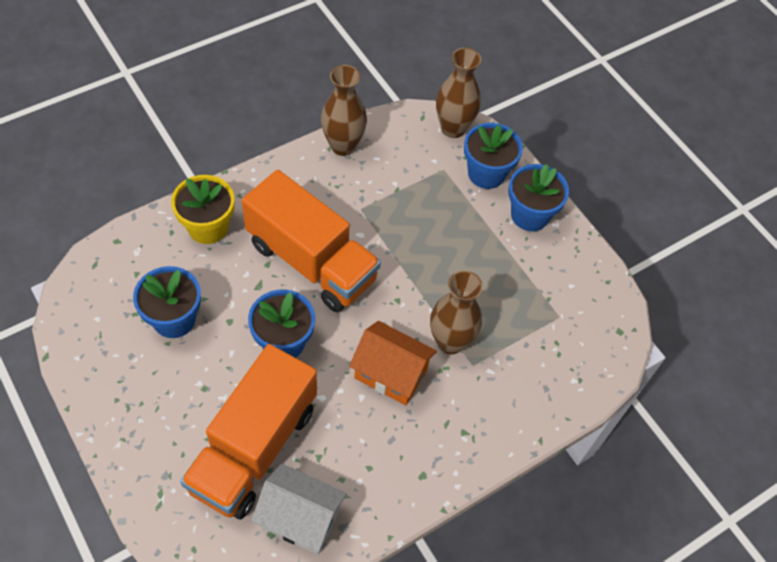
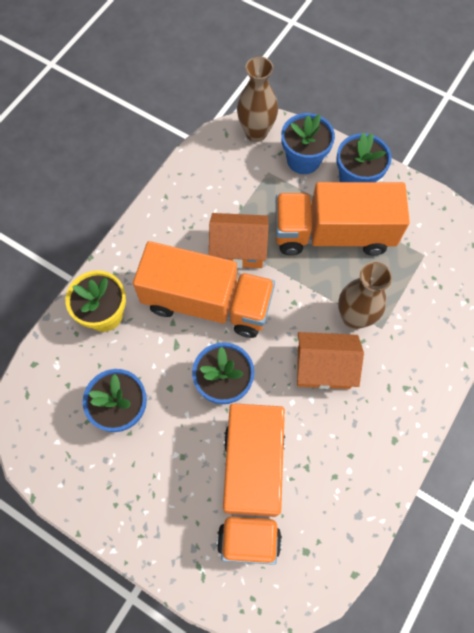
camera: 20 degrees left, 10 degrees up
white house [251,464,347,554] -> none
brown vase [321,65,367,156] -> none
none -> orange house [209,213,269,268]
none -> orange truck [275,182,410,256]

